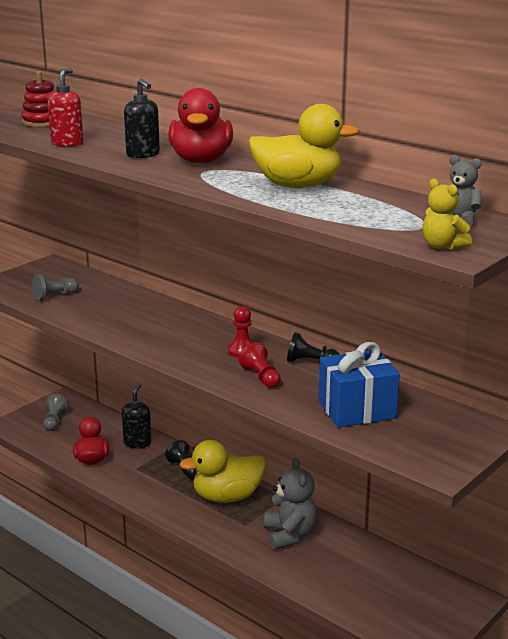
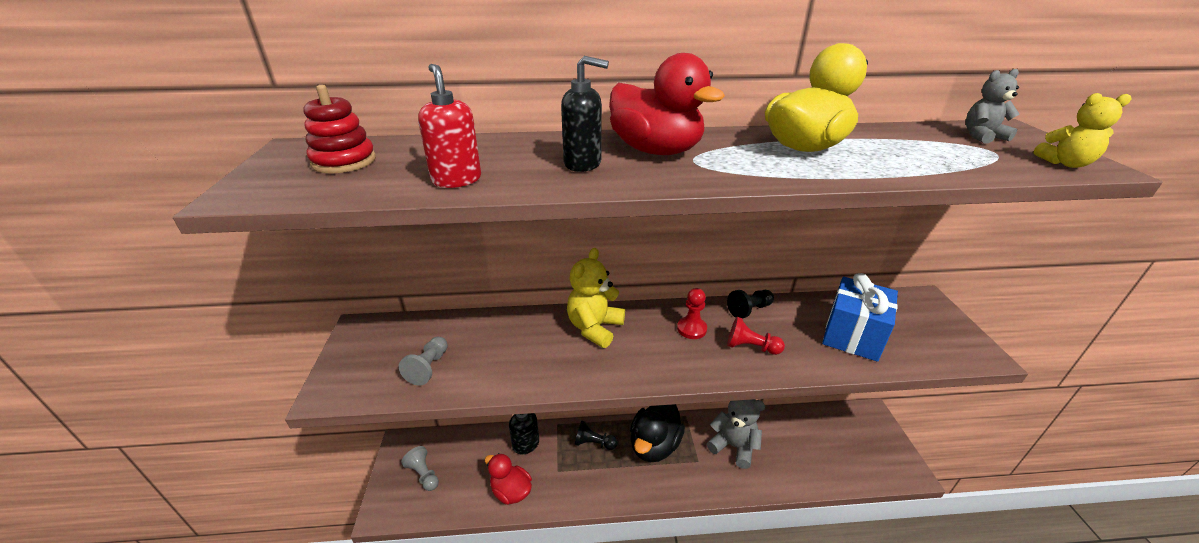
camera: 45 degrees left, 10 degrees up
yellow duck [179,440,266,503] -> black duck [630,404,685,462]
none -> yellow teddy bear [567,248,625,348]

